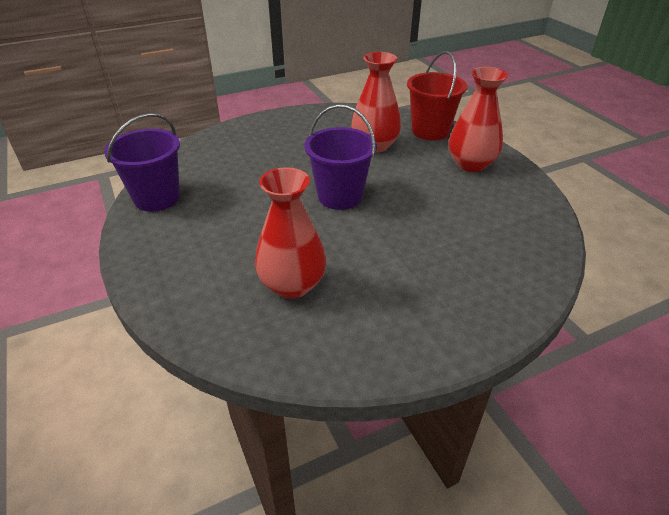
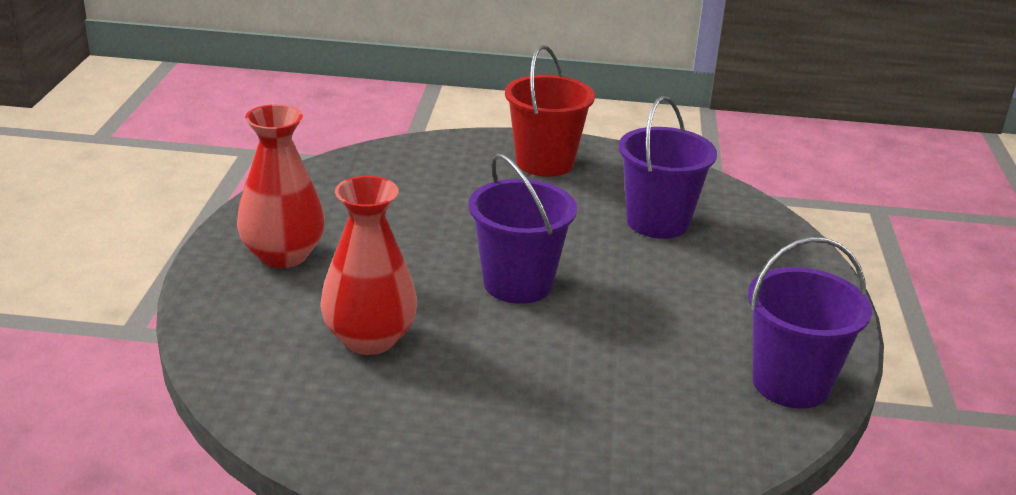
camera: 150 degrees left, 10 degrees down
red vase [255,167,326,299] -> purple bucket [618,96,717,239]
red bucket [407,51,467,141] -> red bucket moved to [505,45,595,177]

